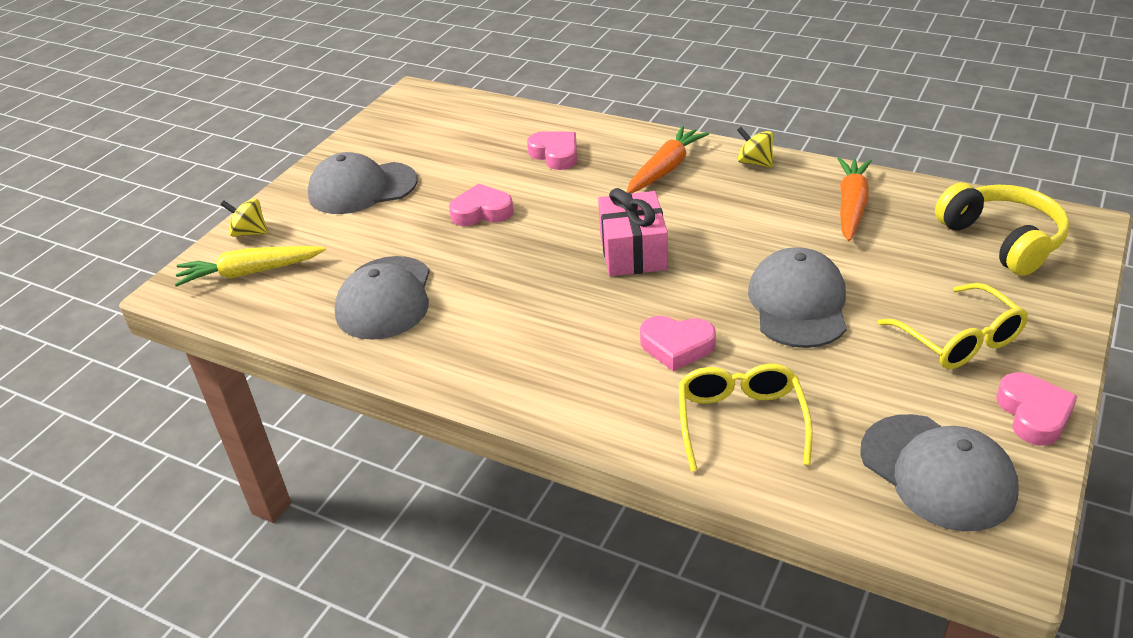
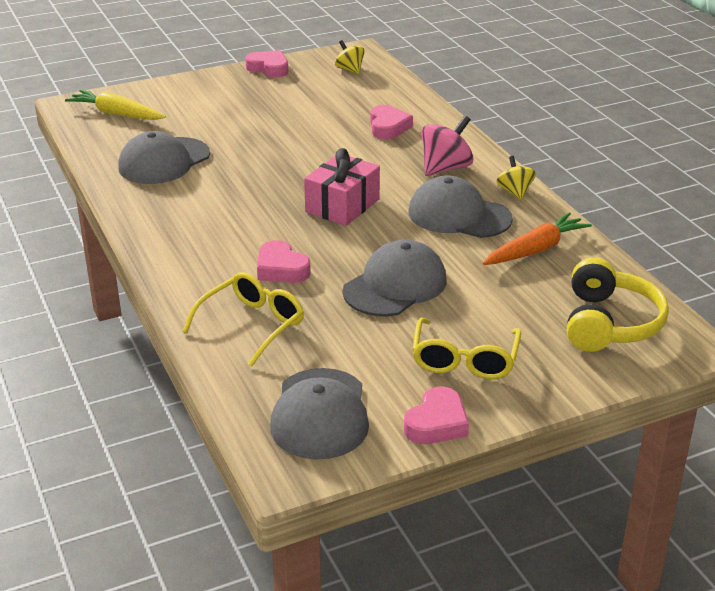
camera: 35 degrees right, 5 degrees down
yellow spinning top [220,199,268,237] -> yellow spinning top moved to [335,40,365,74]
grey cap [308,152,418,214] -> grey cap moved to [409,176,513,238]
pink heart [449,184,514,226] -> pink heart moved to [245,50,288,78]
orange carrot [627,126,709,193] -> pink spinning top [421,115,474,176]

